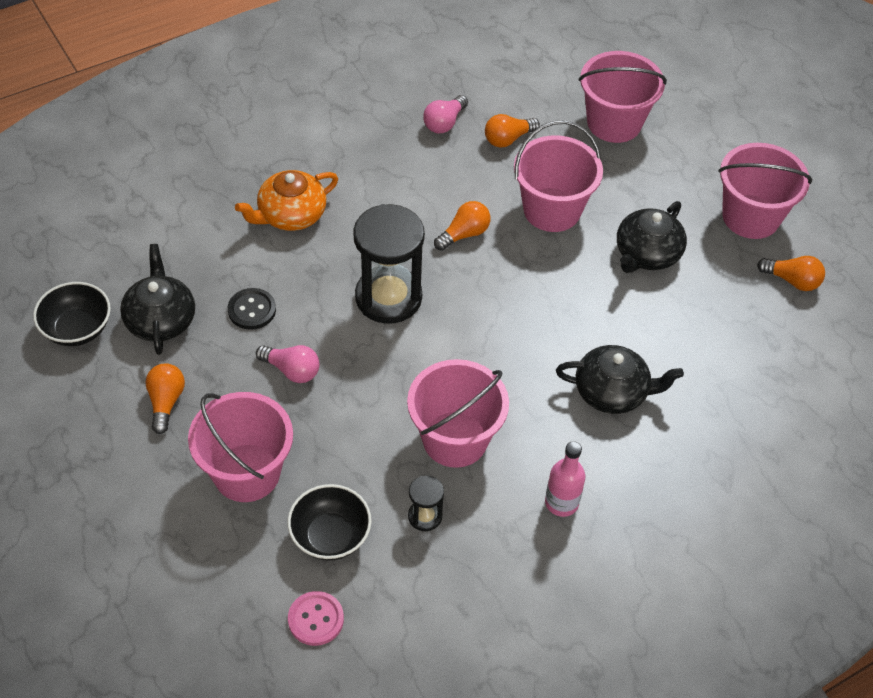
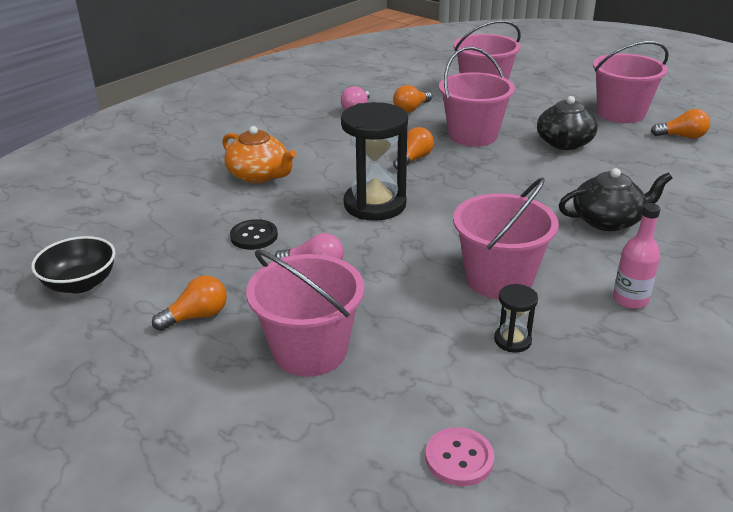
camera: 15 degrees left, 20 degrees down
black teapot [120,244,195,355] -> none
orange light bulb [145,363,185,434] -> orange light bulb turned 75 degrees clockwise [152,275,227,331]
orange teapot [235,170,338,231] -> orange teapot turned 90 degrees counterclockwise [222,126,296,183]
black bowl [288,484,372,561] -> none

